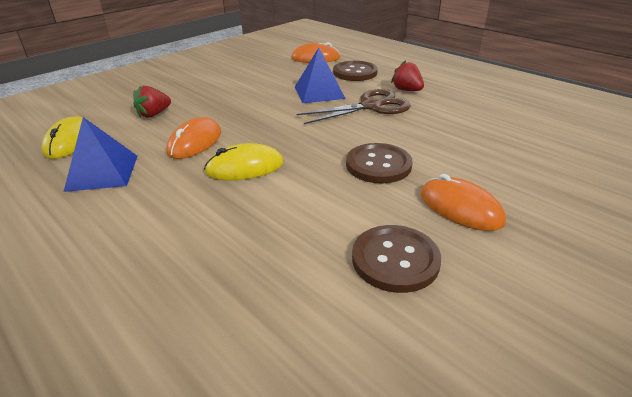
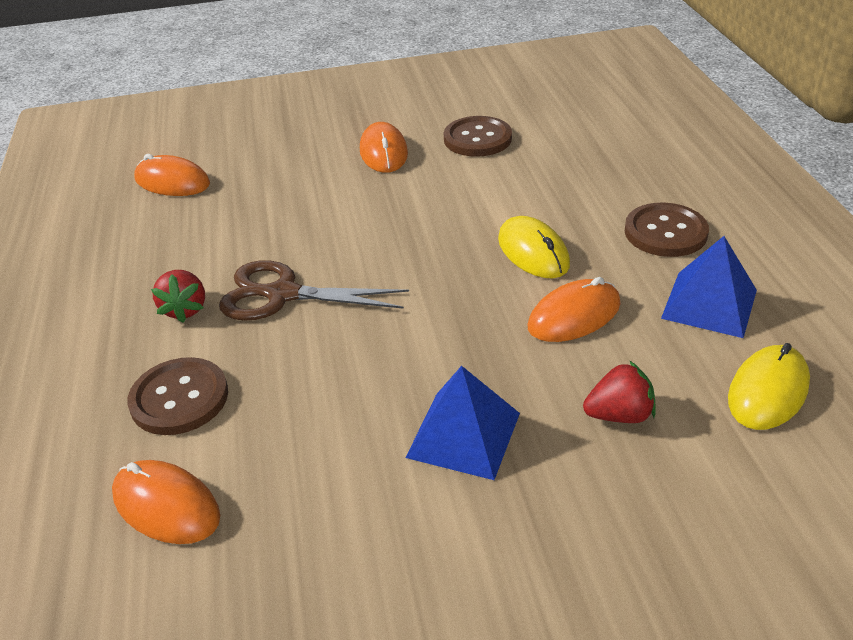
camera: 145 degrees left, 5 degrees up
yellow mouse [204,143,283,180] -> yellow mouse turned 45 degrees clockwise [498,216,570,278]
blue pyramid [295,48,346,103] -> blue pyramid moved to [405,366,520,480]
brown button [346,143,413,184] -> brown button moved to [625,203,709,257]
none -> orange mouse [134,154,210,196]

